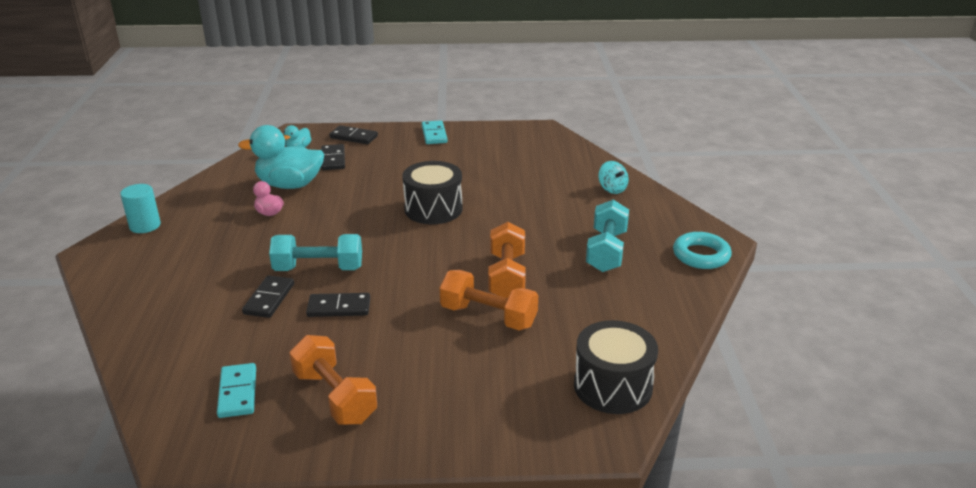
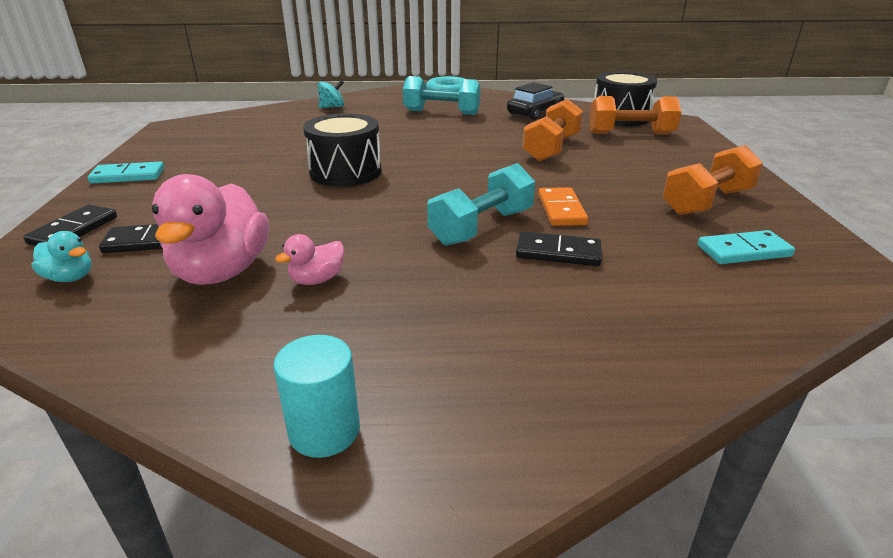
camera: 90 degrees left, 0 degrees up
turquoise duck [238,125,324,189] -> pink duck [152,174,269,285]
turquoise dumbbell [269,234,362,271] -> turquoise dumbbell turned 45 degrees clockwise [427,163,535,246]
black domino [306,293,370,317] -> orange domino [538,187,588,226]
orange dumbbell [488,222,526,298] -> orange dumbbell moved to [590,96,681,135]
none -> black car [507,82,564,120]

